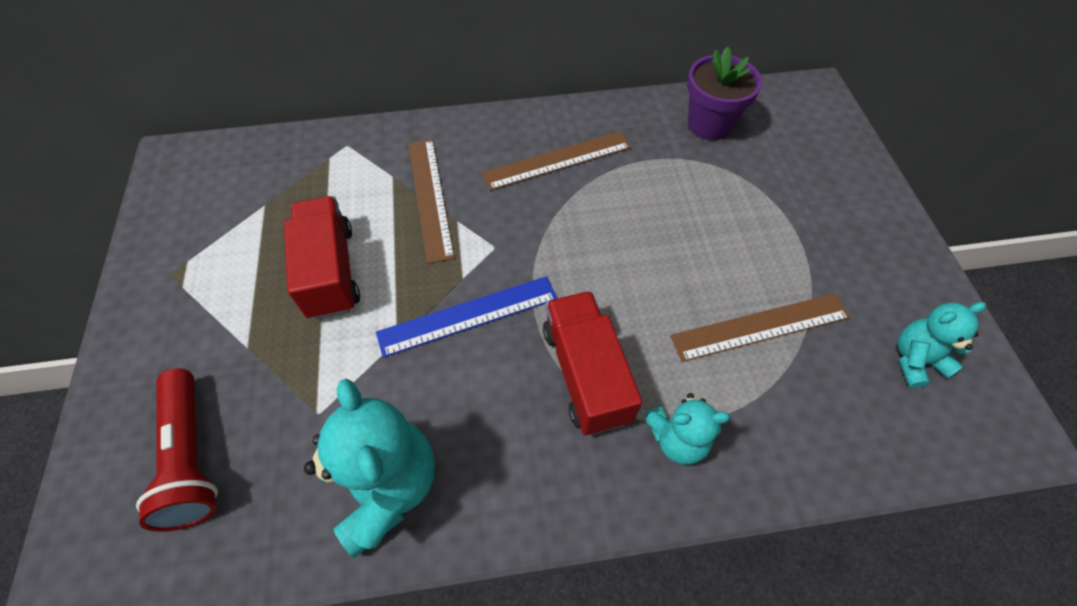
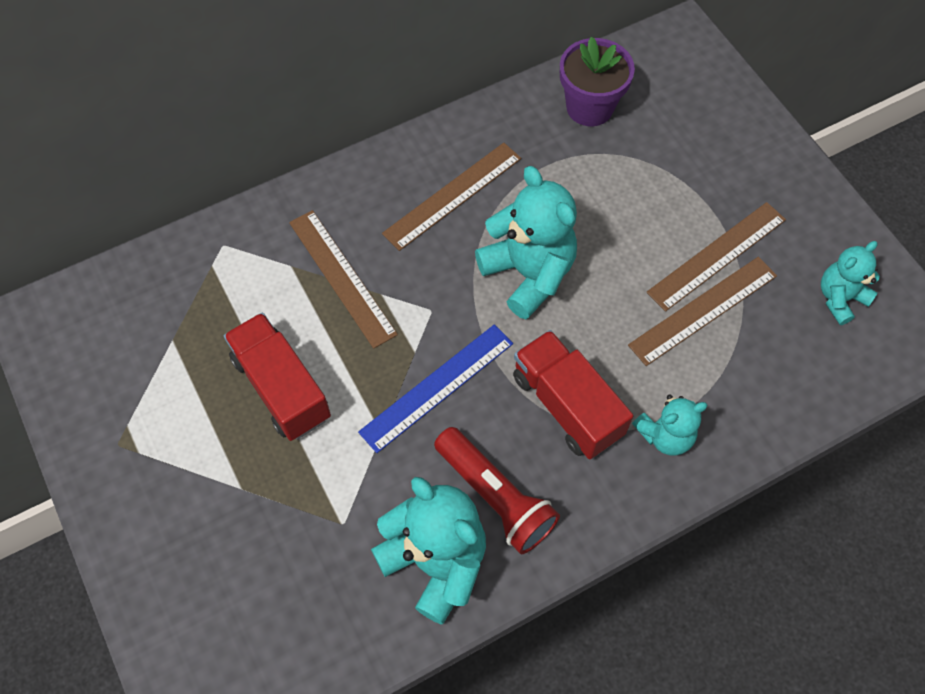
camera: 20 degrees left, 5 degrees up
red flashlight [136,368,218,532] -> red flashlight moved to [434,427,560,554]
none -> turquoise teddy bear [475,166,577,320]
none -> brown ruler [646,202,786,312]

